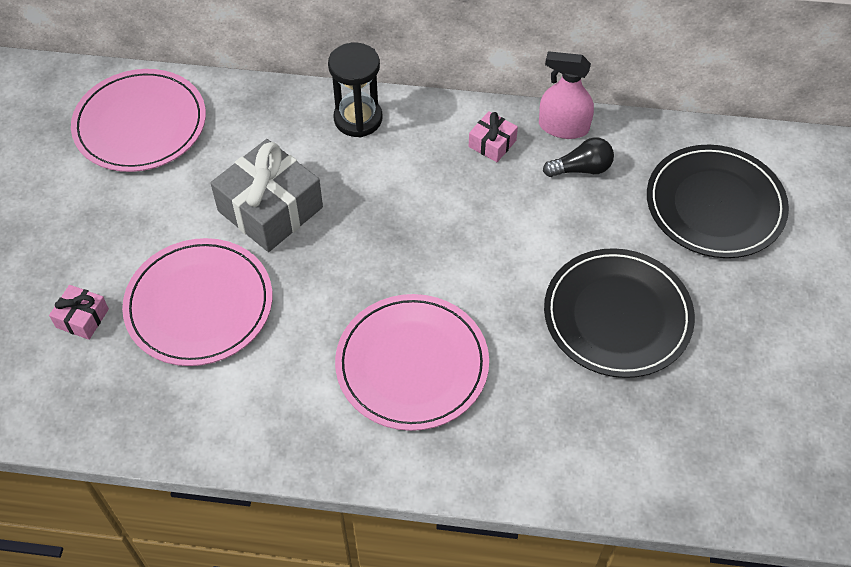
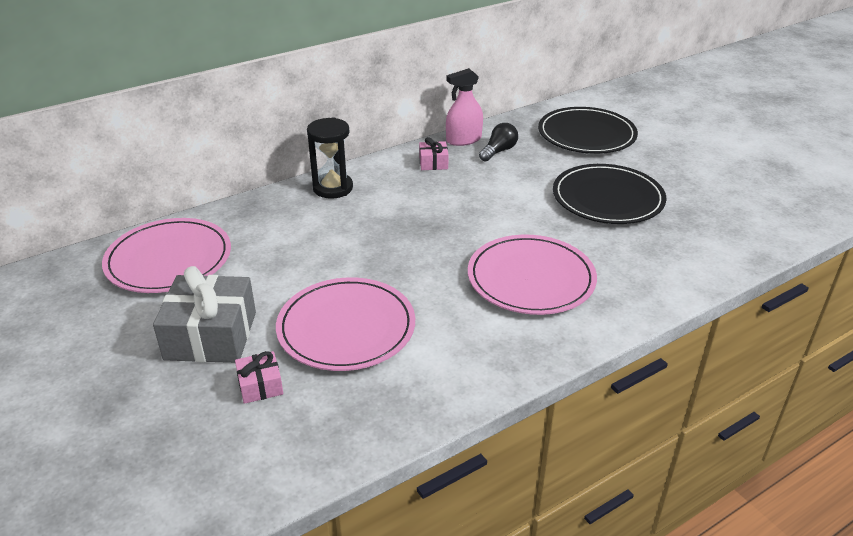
camera: 40 degrees left, 20 degrees down
grey gift [210,139,323,252] -> grey gift moved to [153,266,256,363]

